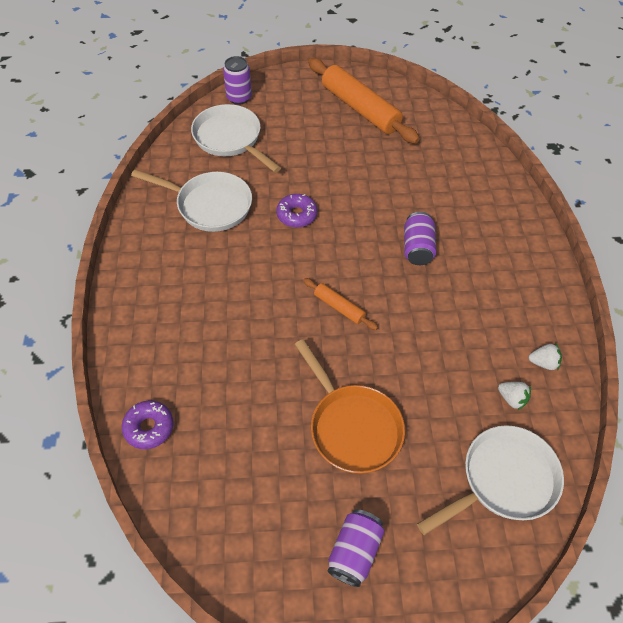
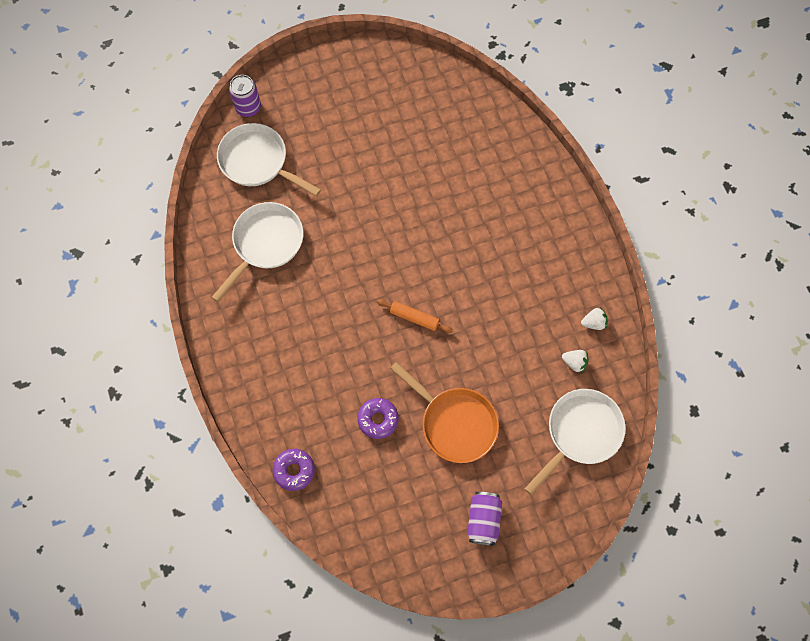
camera: 15 degrees left, 15 degrees up
white pan [131,169,252,232] -> white pan turned 60 degrees counterclockwise [211,202,303,302]
purple donut [276,194,317,228] -> purple donut moved to [357,398,399,439]
orange rolling pin [308,58,420,143] -> none
purple can [404,212,436,265] -> none

